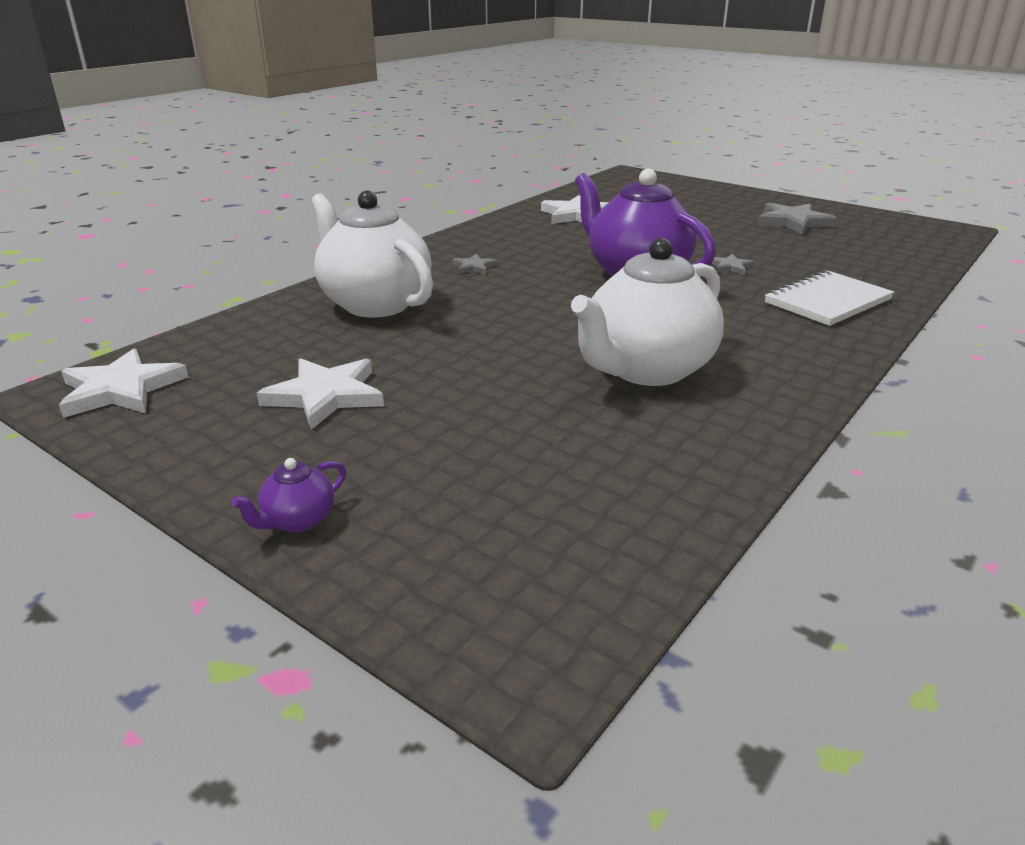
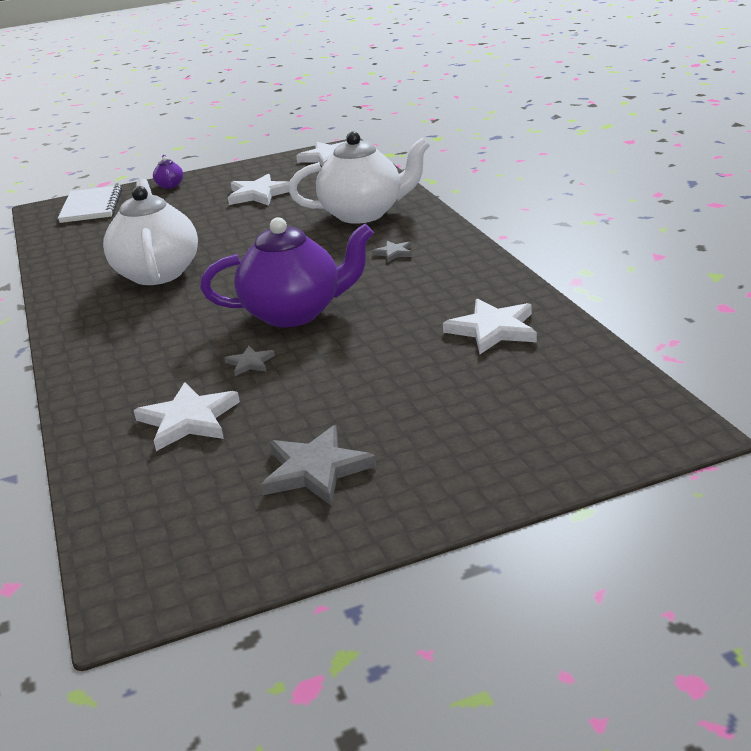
camera: 125 degrees right, 0 degrees up
white notebook [765,270,894,326] -> white notebook moved to [58,185,122,223]
none -> white star [134,382,240,451]

